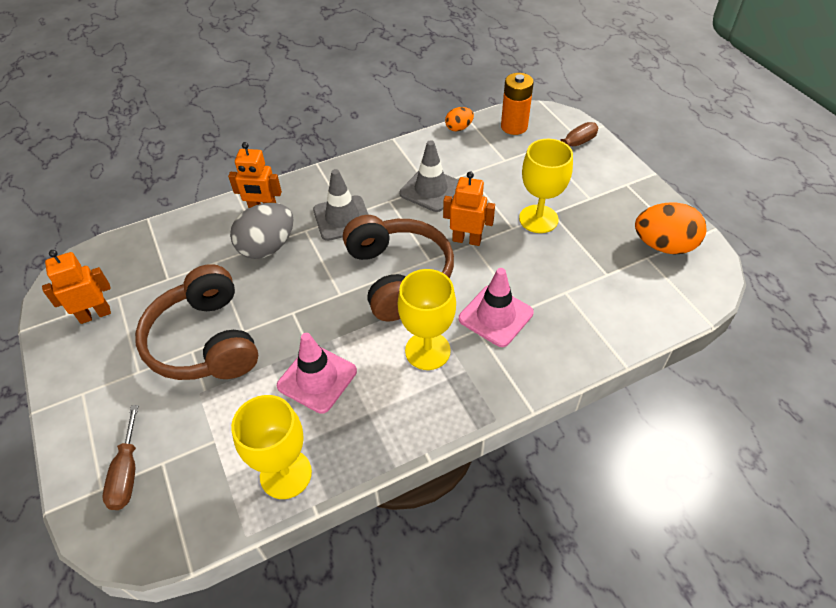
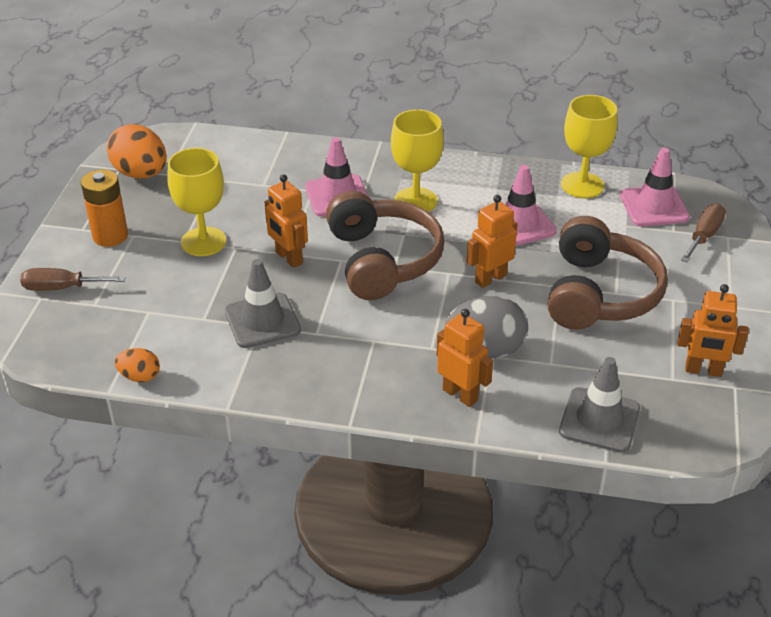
camera: 145 degrees left, 10 degrees down
grey traffic cone [313,169,369,241] -> grey traffic cone moved to [559,357,640,453]
brown headphones [343,215,454,321] -> brown headphones turned 150 degrees clockwise [326,191,445,300]
orange battery [501,73,534,135] -> orange battery moved to [81,170,128,247]
none -> orange robot [467,195,518,288]
none -> pink traffic cone [620,148,690,226]

